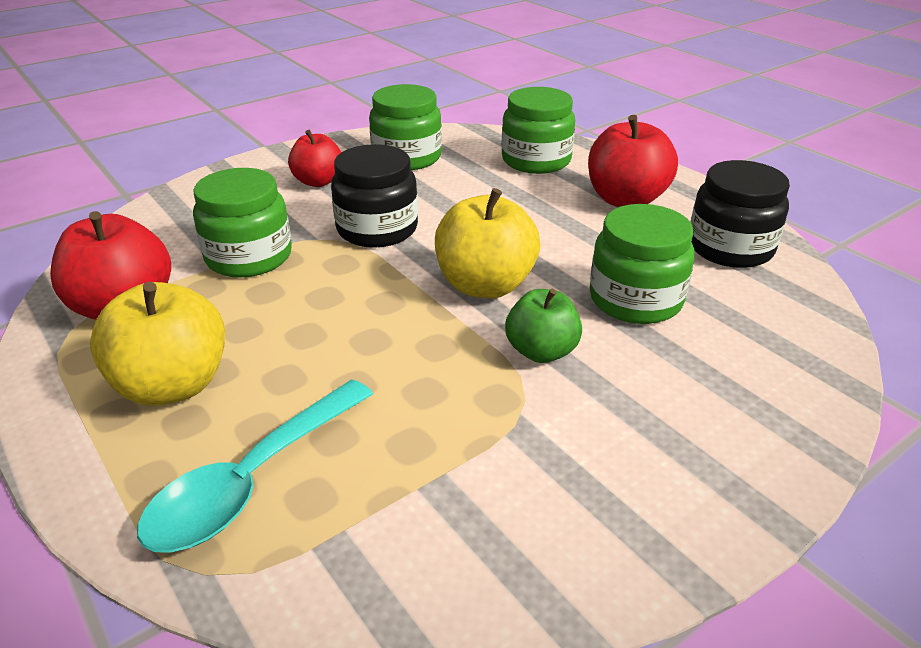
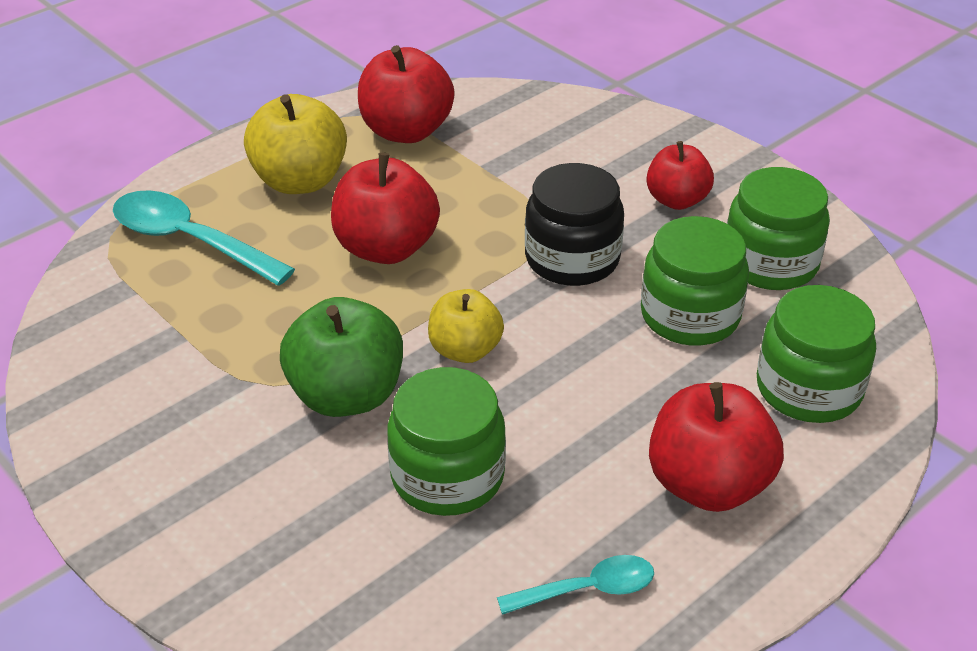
camera: 85 degrees right, 5 degrees up
green jar [193,168,292,277] -> green jar moved to [641,216,749,346]
yellow apple [435,188,540,298] -> yellow apple [428,289,504,363], size x0.65
green apple [505,289,582,363] -> green apple [280,297,403,417], size x1.55
black jar [691,160,790,268] -> turquoise spoon [497,555,654,615]
none -> red apple [331,153,440,264]

